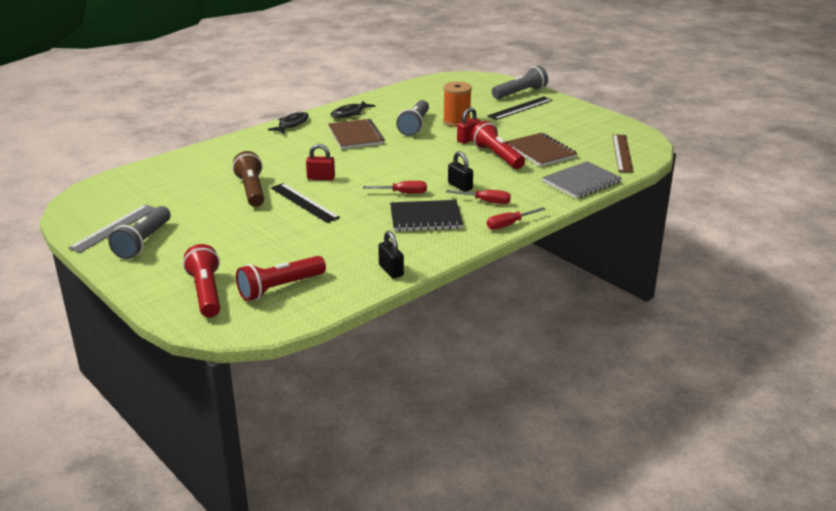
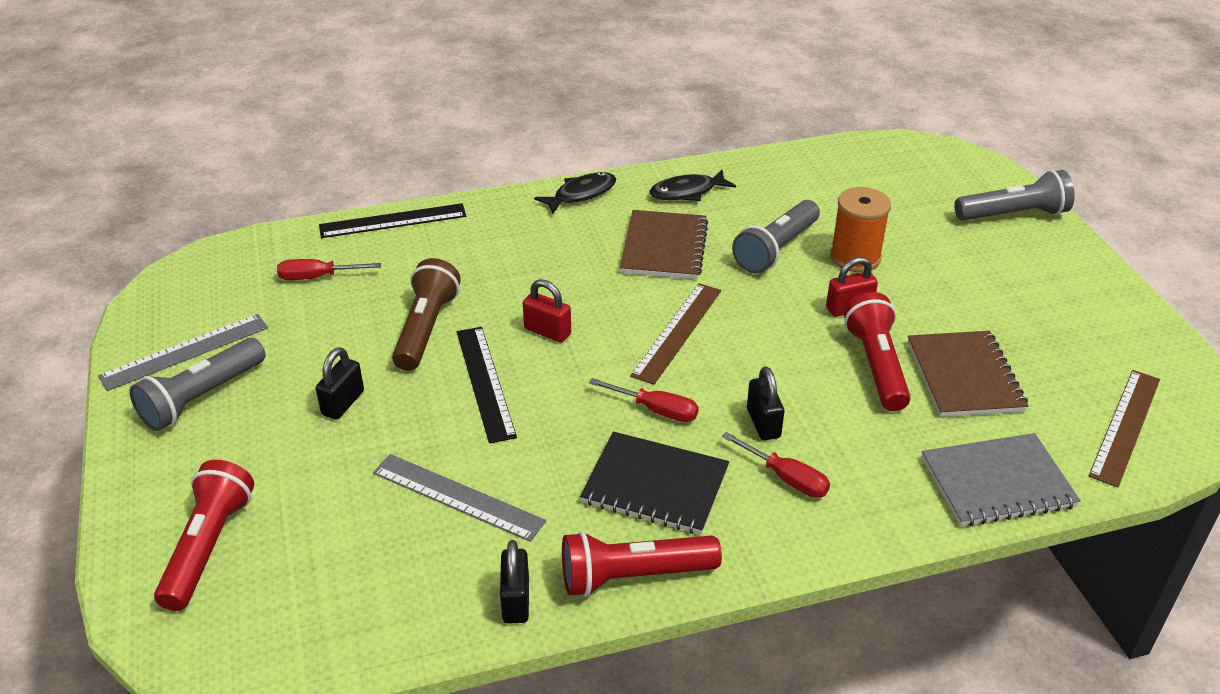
camera: 25 degrees right, 10 degrees up
red flashlight [236,256,326,301] -> red flashlight moved to [562,531,722,597]
black ruler [487,96,553,120] -> black ruler moved to [319,203,466,238]
red screwdriver [487,207,546,230] -> red screwdriver moved to [277,259,381,280]
none -> black padlock [316,347,364,420]
none -> grey ruler [373,454,546,542]
none -> brown ruler [630,283,721,385]

